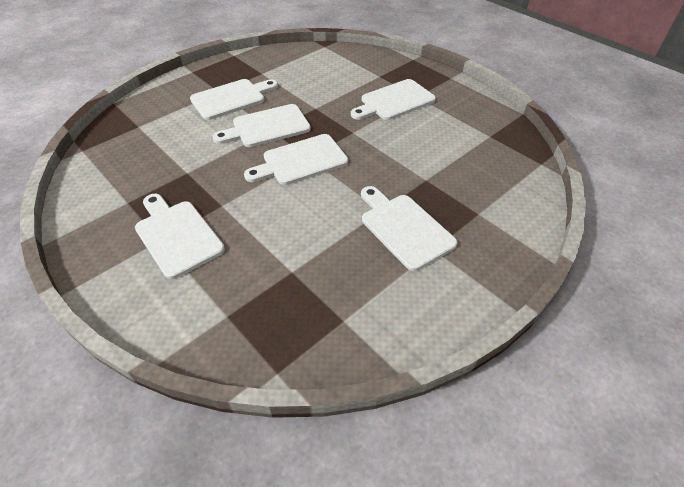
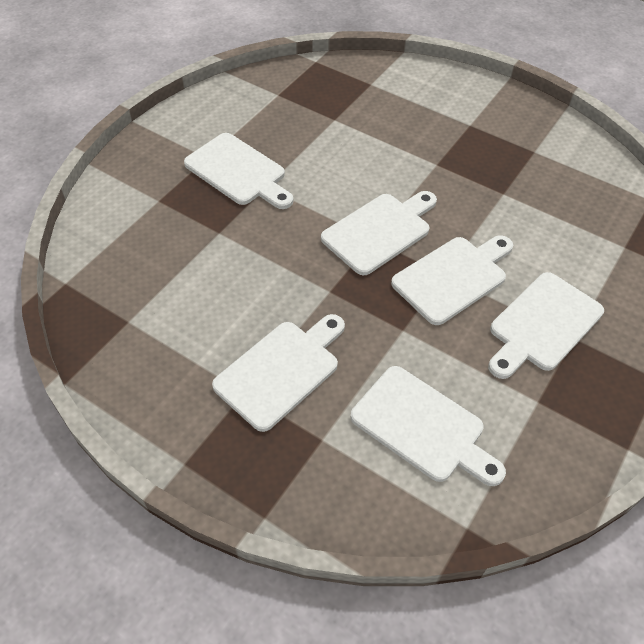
camera: 165 degrees right, 5 degrees up
white cutting board [135,194,225,279] -> white cutting board moved to [351,366,506,486]

